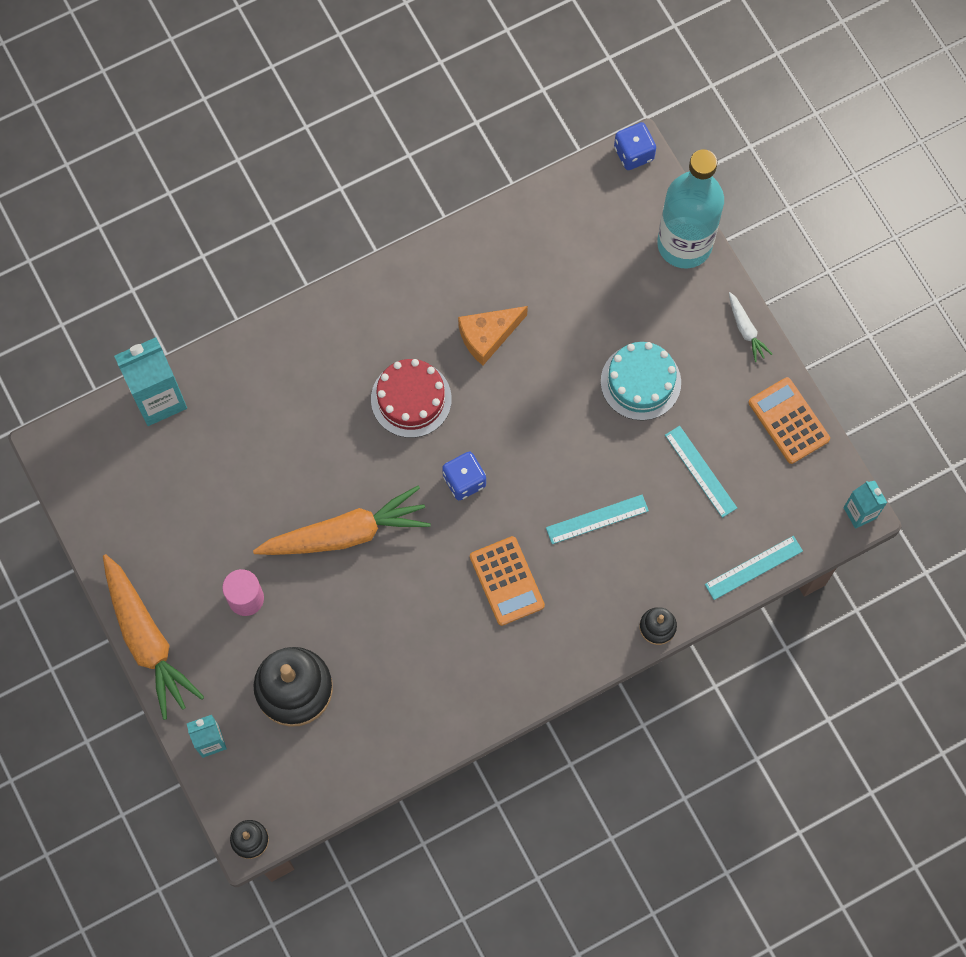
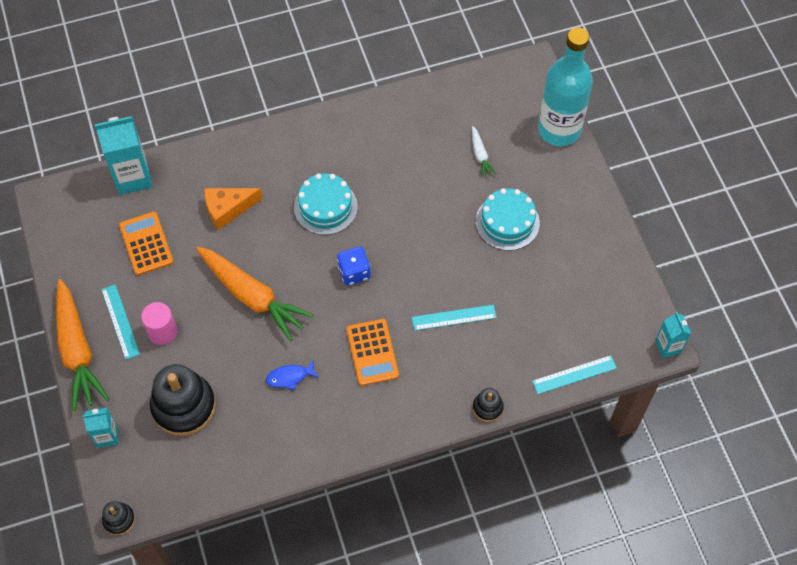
camera: 10 degrees right, 10 degrees down
orange carrot [253,486,431,555] -> orange carrot turned 45 degrees clockwise [196,247,314,341]
red cake [371,359,452,438] -> turquoise cake [294,173,358,235]
orange cheese [458,306,528,366] -> orange cheese moved to [204,188,263,230]
blue dice [614,122,656,170] -> none
turquoise ruler [665,426,737,518] -> turquoise ruler moved to [101,284,140,360]
white carrot [729,292,772,362] -> white carrot moved to [472,126,497,178]
orange calculator [749,377,830,464] -> orange calculator moved to [119,212,173,276]
none -> blue fish [266,360,319,390]

